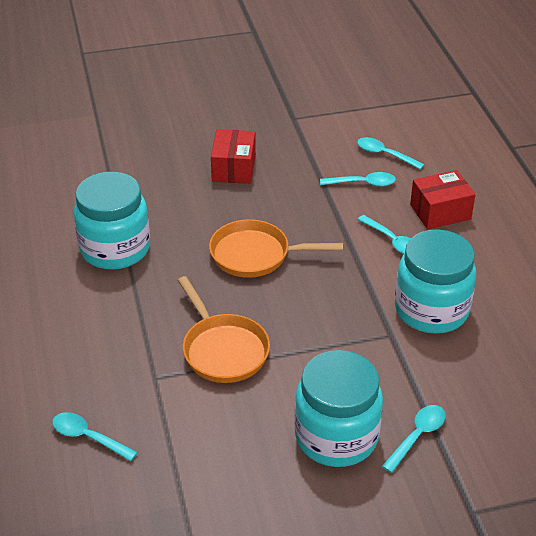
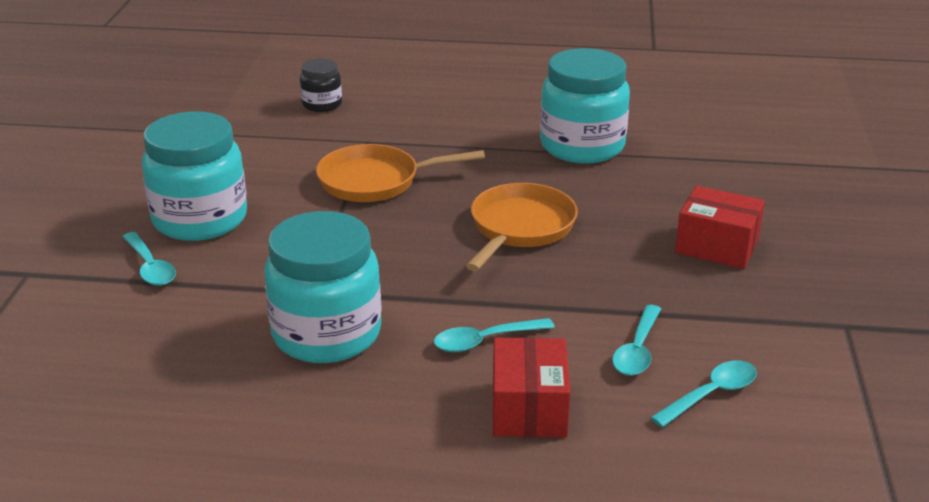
camera: 110 degrees right, 10 degrees down
turquoise spoon [52,412,138,461] -> black jar [300,58,342,112]

